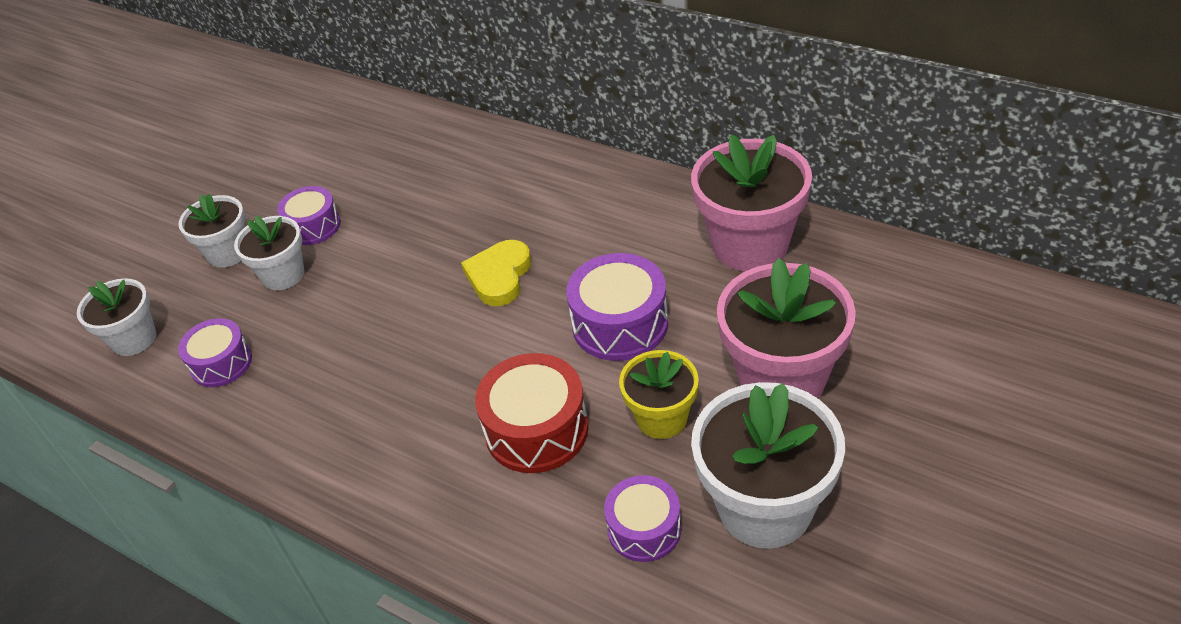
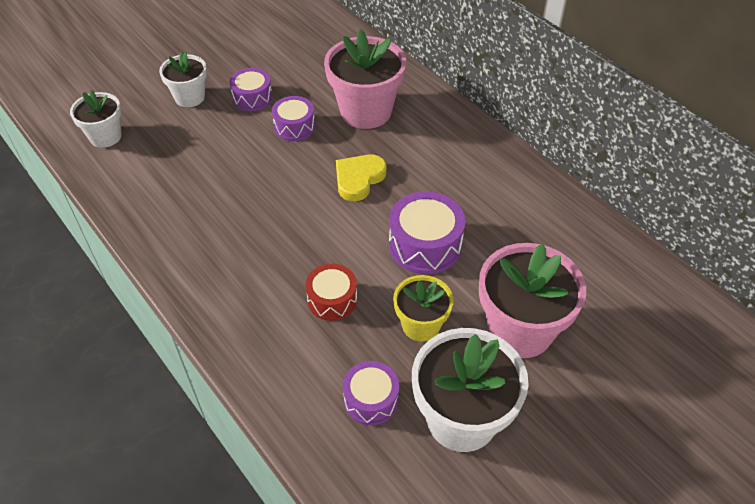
camera: 15 degrees right, 5 degrees up
purple drum [178,318,252,387] -> purple drum moved to [272,96,315,141]
white flower pot [234,216,304,290] -> none
red drum [475,353,589,473] -> red drum [306,264,357,321], size x0.65
pink flower pot [691,135,812,271] -> pink flower pot moved to [324,29,406,129]

